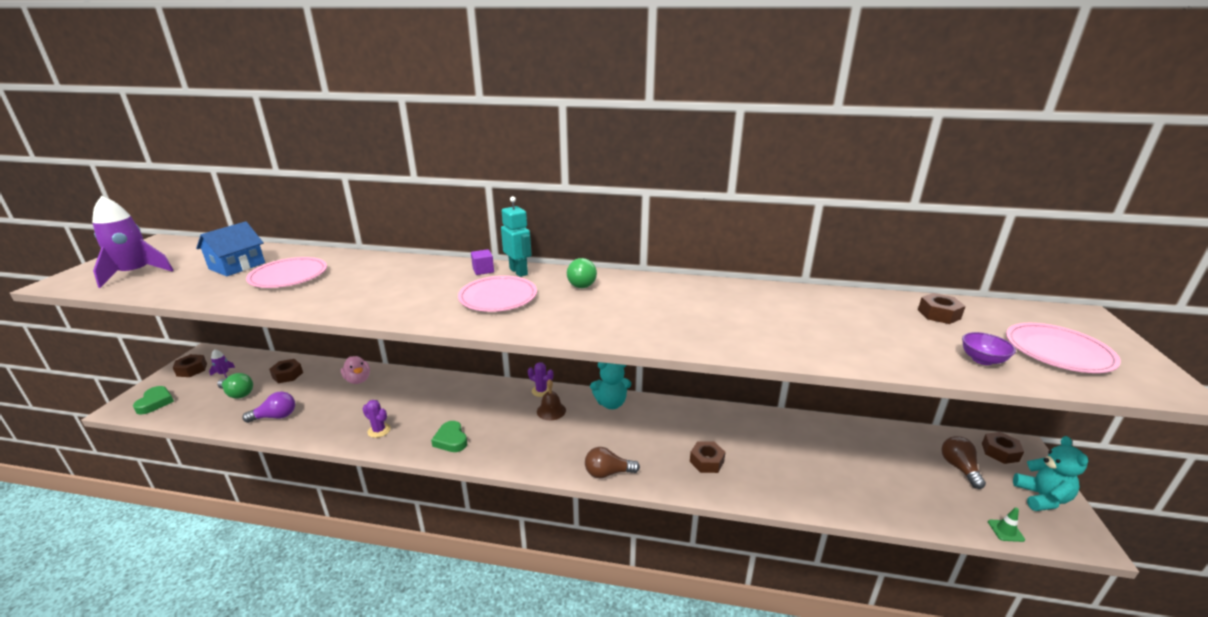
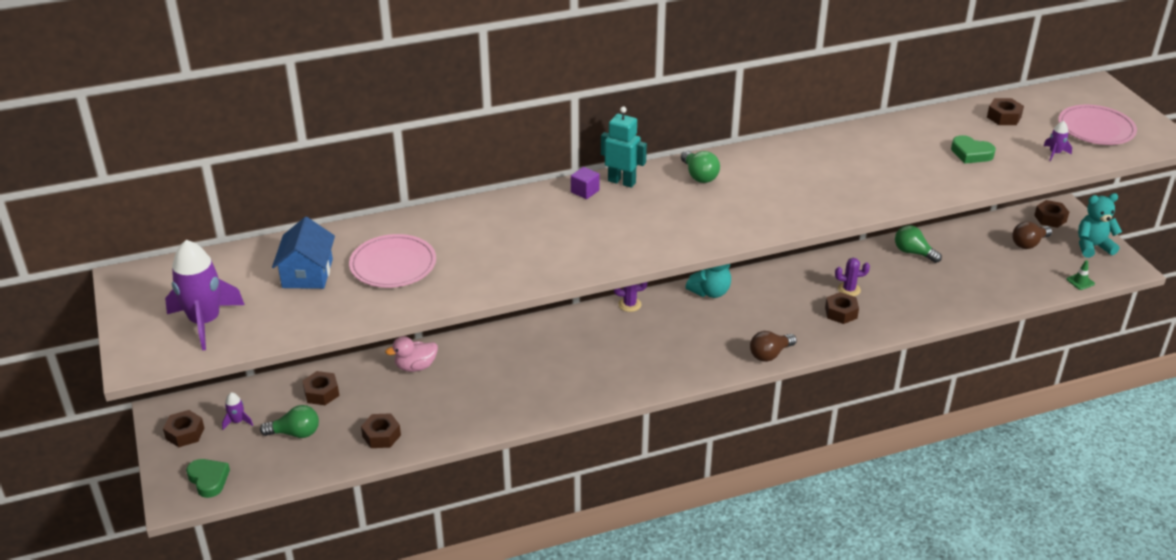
camera: 30 degrees left, 10 degrees up
purple light bulb [242,392,295,423] -> brown nut [361,413,401,448]
pink duck [341,356,370,384] -> pink duck turned 135 degrees clockwise [385,336,438,372]
purple cactus [362,400,391,438] -> purple cactus moved to [835,258,870,296]
green heart [431,421,467,452] -> green heart moved to [951,135,996,164]
pink plate [458,276,537,312] -> none
brown bell [537,379,566,420] -> none
brown light bulb [941,436,986,489] -> brown light bulb turned 90 degrees counterclockwise [1012,221,1052,249]
purple bowl [962,332,1016,365] -> purple rocket [1043,121,1072,161]
turquoise teddy bear [1013,436,1088,511] -> turquoise teddy bear turned 75 degrees counterclockwise [1078,193,1122,258]
none -> green light bulb [895,225,942,263]

